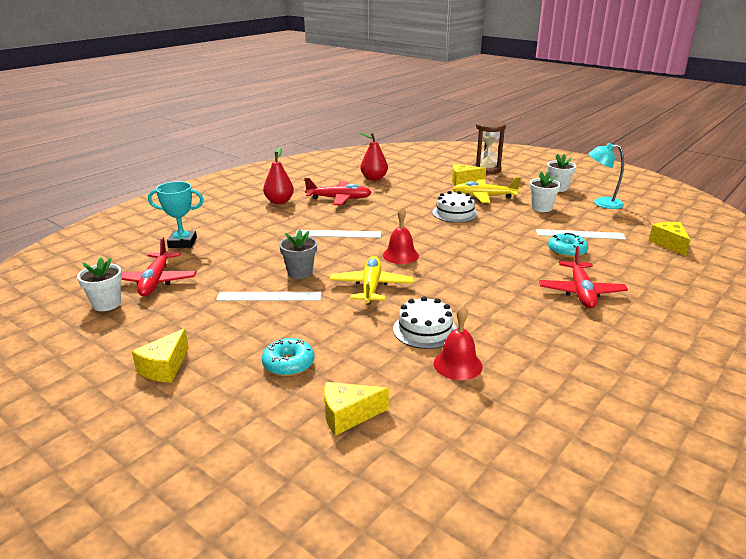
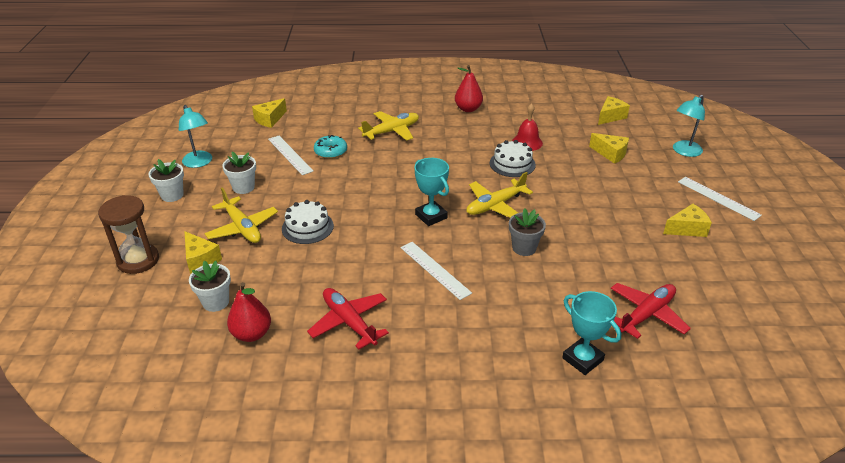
camera: 130 degrees left, 10 degrees up
white flower pot [77,258,122,311] -> white flower pot moved to [189,261,231,312]
white ruler [216,292,321,301] -> white ruler moved to [678,177,762,221]
turquoise donut [262,338,314,376] -> none
red pear [263,147,294,204] -> red pear moved to [455,65,483,112]
red bell [383,207,419,264] -> turquoise trophy [414,158,449,226]
red plane [539,246,628,308] -> yellow plane [358,111,419,141]
none -> yellow cheese [598,96,630,125]
none -> turquoise lamp [673,95,705,157]

